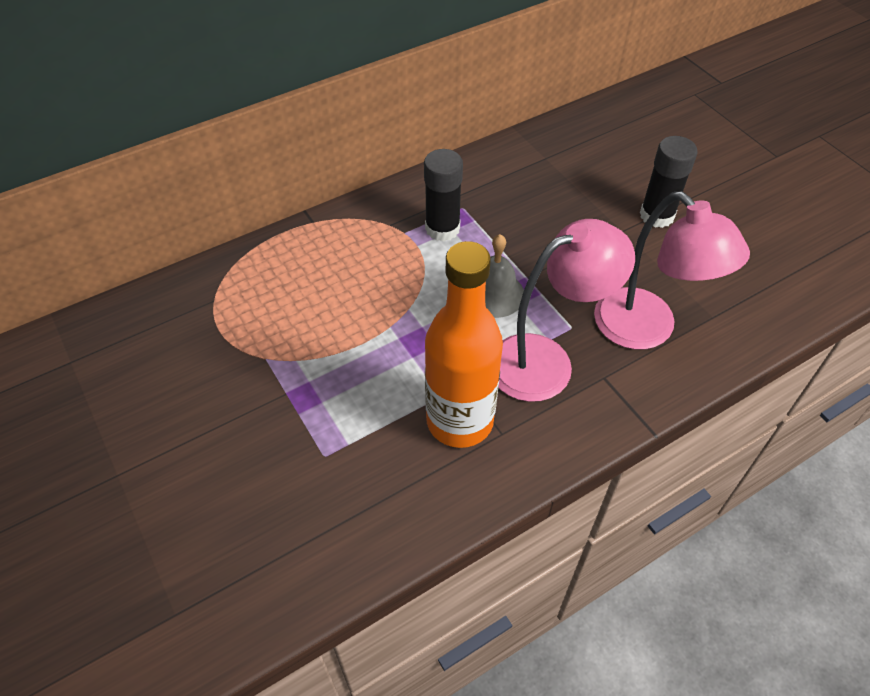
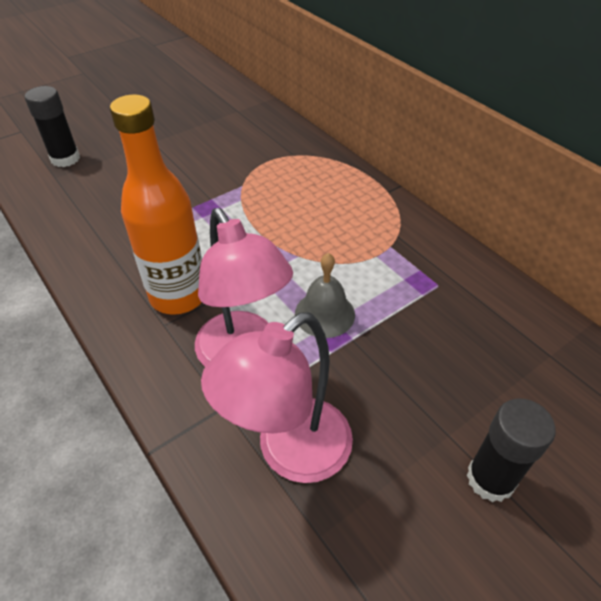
camera: 85 degrees right, 5 degrees down
black glue stick [424,149,463,242] -> black glue stick moved to [25,86,80,167]

